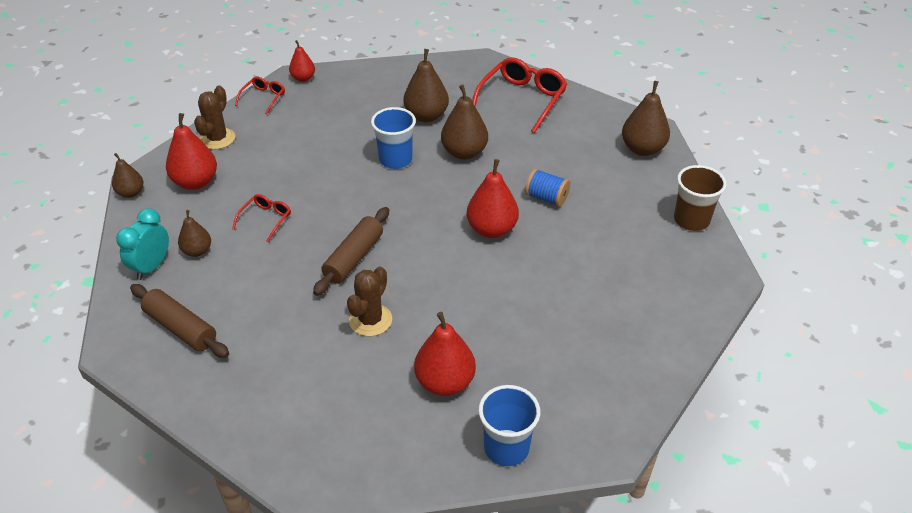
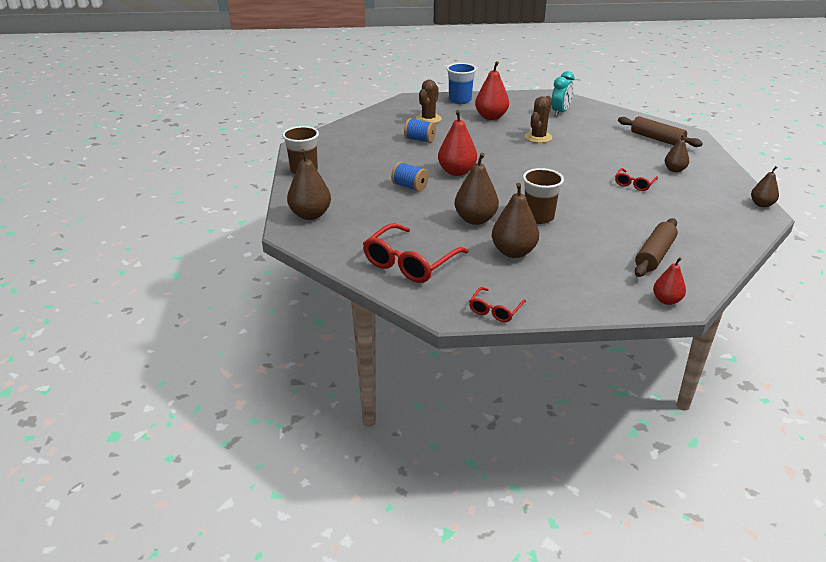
camera: 175 degrees left, 10 degrees down
turquoise clock [116,208,169,280] -> turquoise clock moved to [551,71,574,116]
red pear [166,113,217,190] -> none
brown cactus [194,85,235,149] -> brown cactus moved to [416,80,441,123]
red glasses [235,76,285,114] -> red glasses moved to [469,287,526,322]
brown rolling pin [313,207,389,296] -> brown rolling pin moved to [635,218,678,277]
blue cup [371,107,416,169] -> brown cup [523,168,564,224]
none -> blue spool [404,118,436,143]

